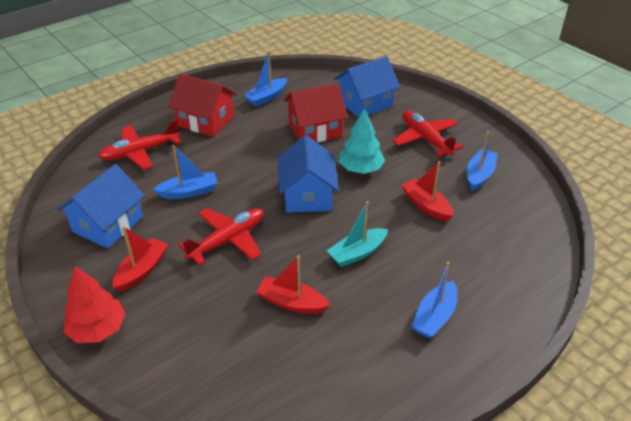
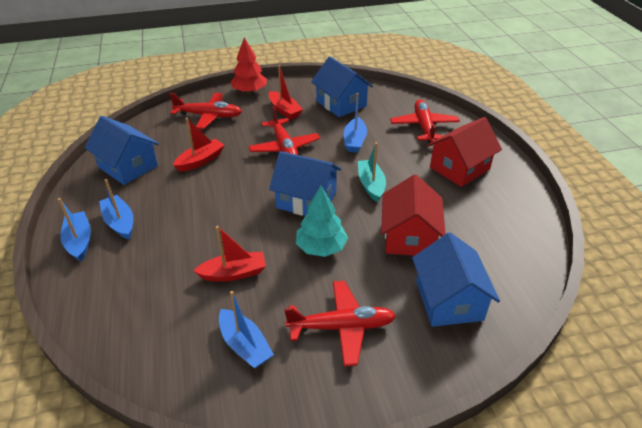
camera: 115 degrees right, 0 degrees up
blue boat [244,51,287,107] -> blue boat moved to [58,198,91,261]
turquoise boat [327,201,388,267] -> turquoise boat moved to [358,142,386,202]
none -> blue house [85,116,159,185]
none -> red plane [169,93,242,129]

